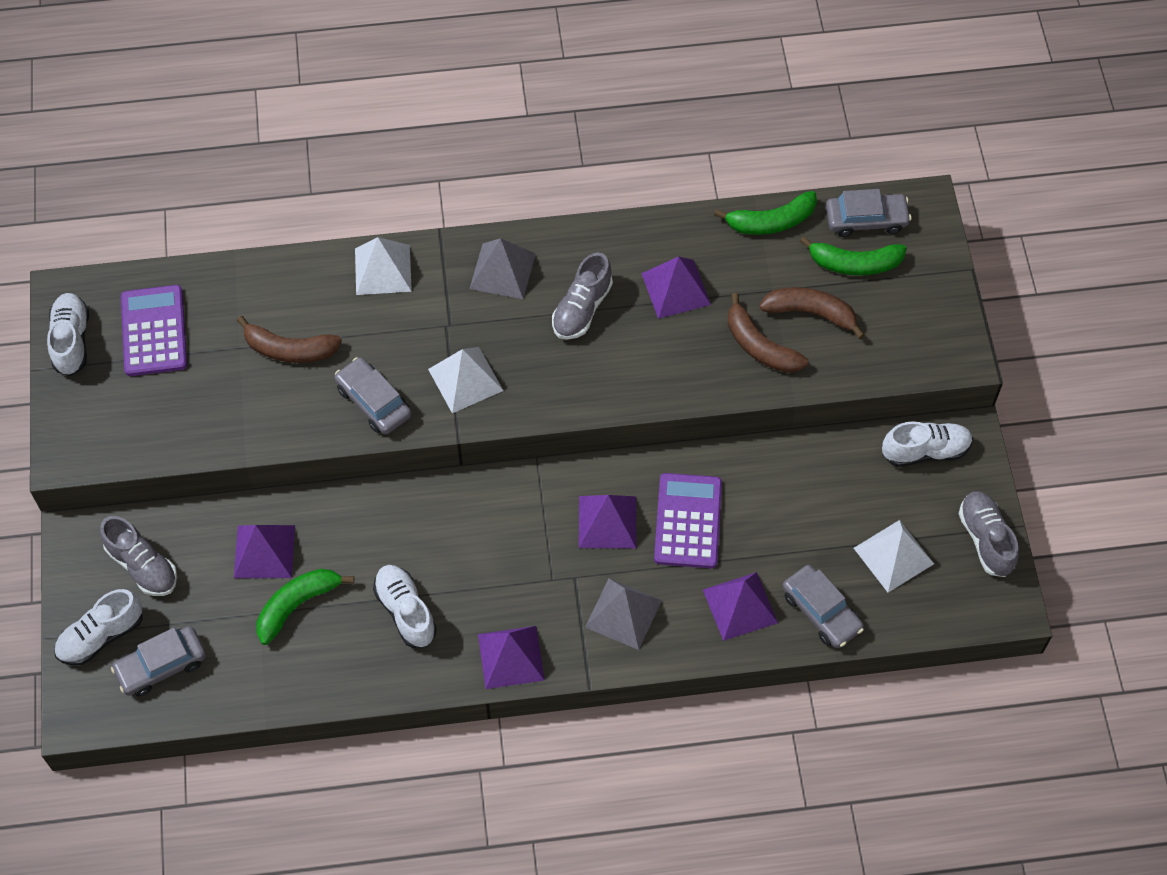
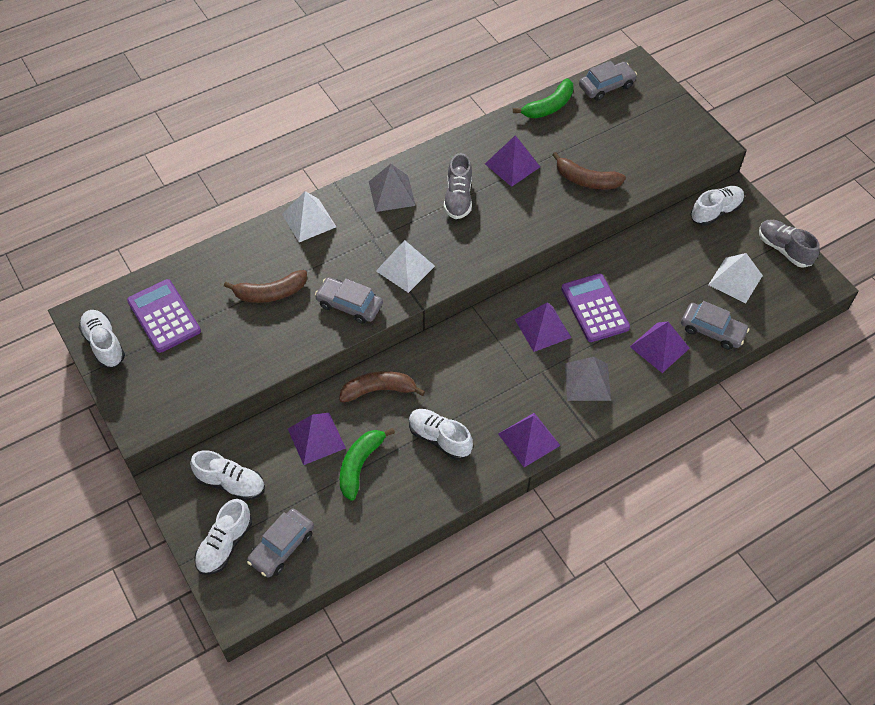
camera: 25 degrees left, 5 degrees down
grey shoe [100,516,177,596] -> white shoe [190,450,265,501]
brown banana [759,287,865,339] -> brown banana moved to [339,371,425,403]
green banana [800,236,907,276] -> none

